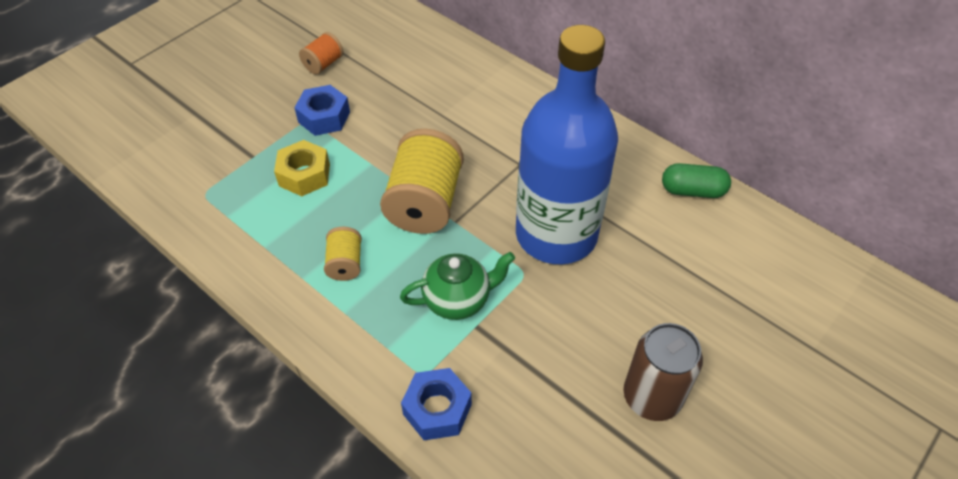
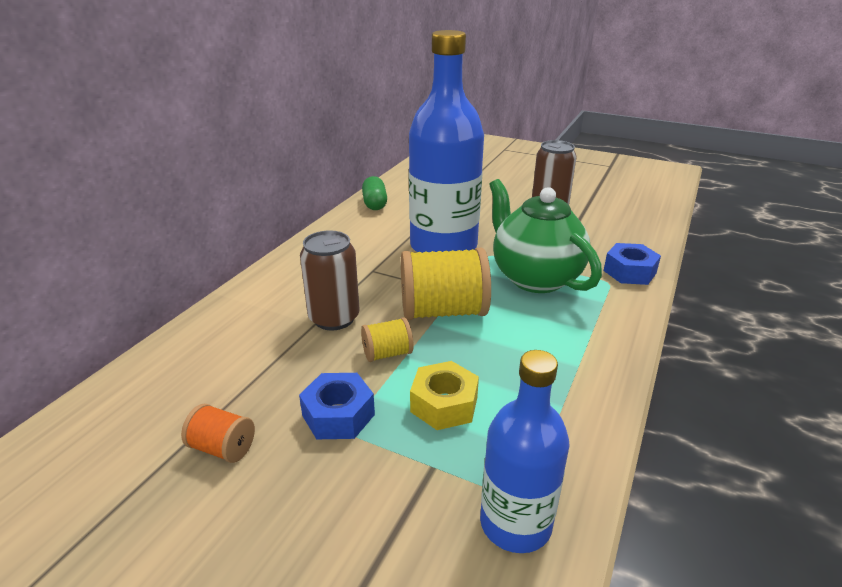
camera: 105 degrees left, 20 degrees down
yellow spool [324,227,362,281] -> yellow spool moved to [361,317,414,362]
green teapot [400,252,515,320] -> green teapot [489,179,602,293], size x1.63
none -> brown can [300,230,360,330]
none -> blue bottle [480,350,570,553]

